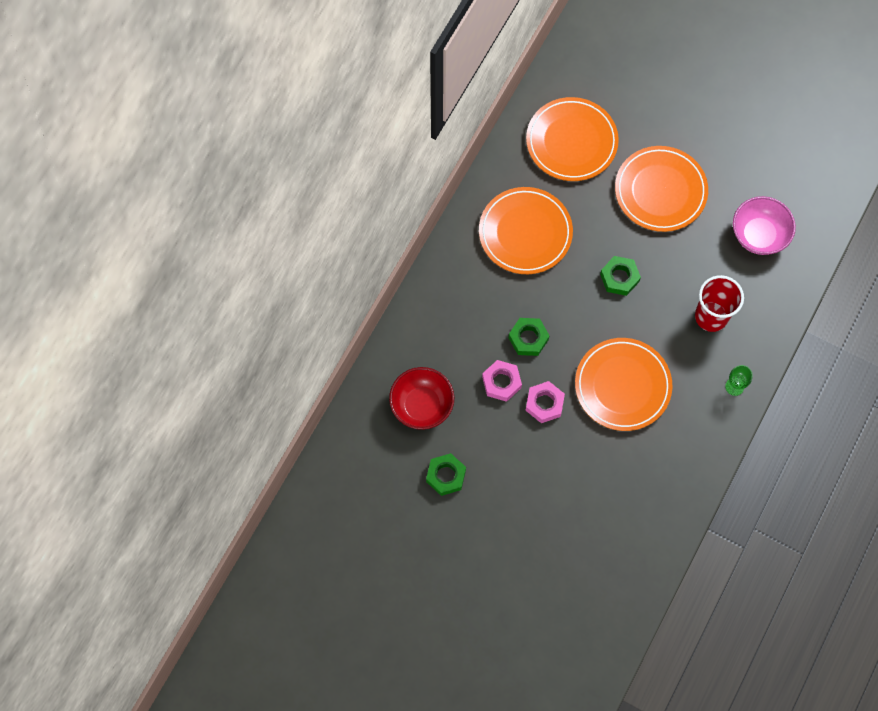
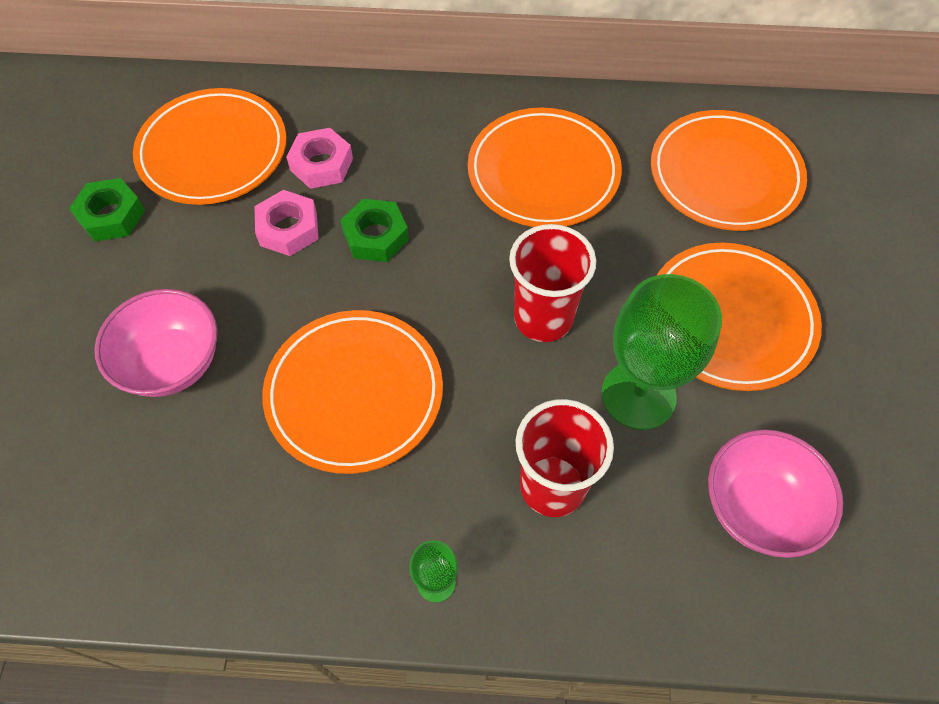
camera: 65 degrees right, 10 degrees down
red bowl [389,367,454,430] -> orange plate [133,88,286,205]
pink nut [525,381,565,423] -> pink nut moved to [286,128,353,189]
green nut [600,256,641,296] -> red cup [509,224,596,342]
none -> pink bowl [94,289,217,397]
none -> green goblet [601,274,722,430]

